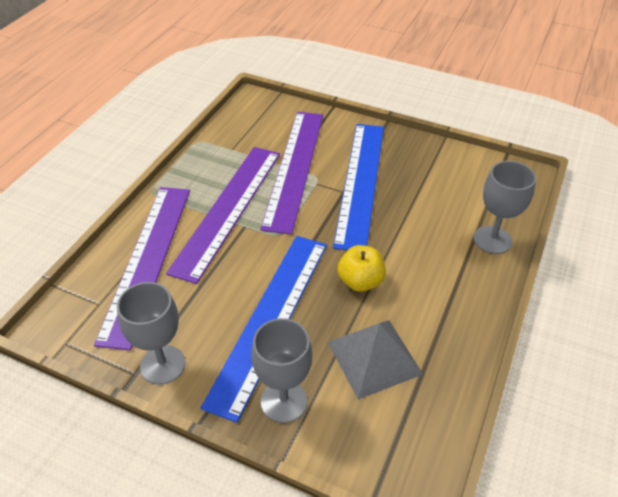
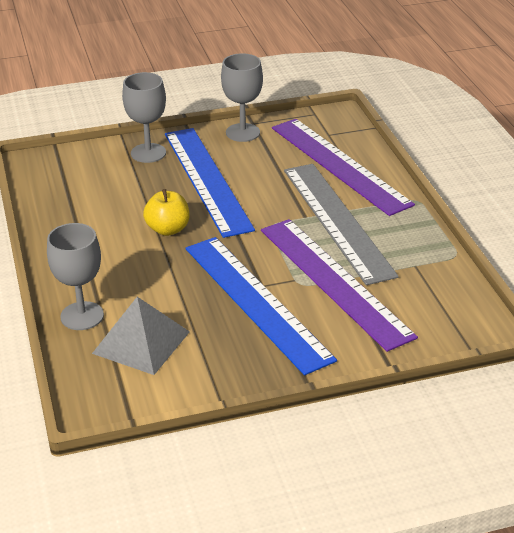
camera: 140 degrees right, 10 degrees down
purple ruler [166,147,280,284] -> grey ruler [284,164,399,285]
grey pyramid [328,320,423,400] -> grey pyramid moved to [92,297,190,375]

